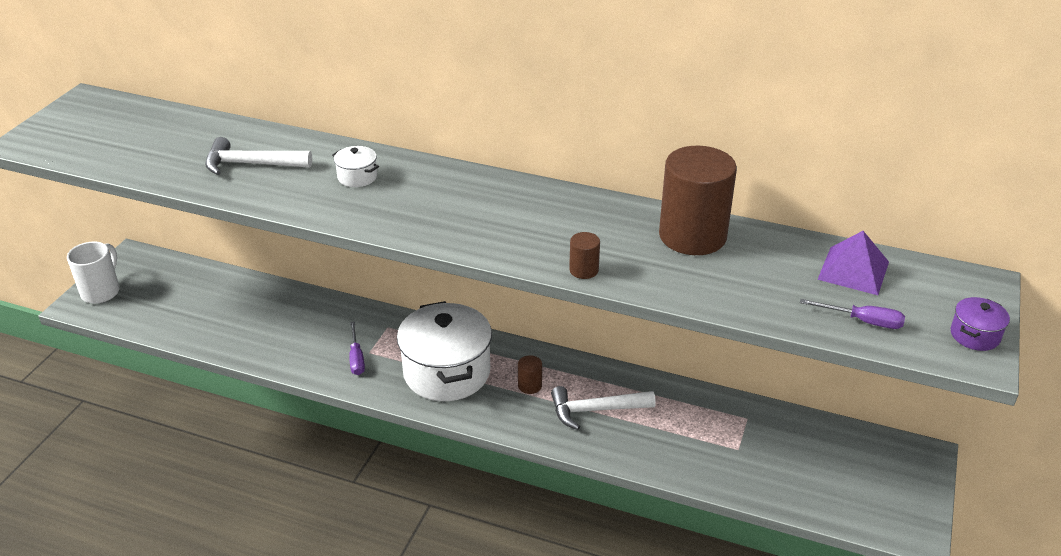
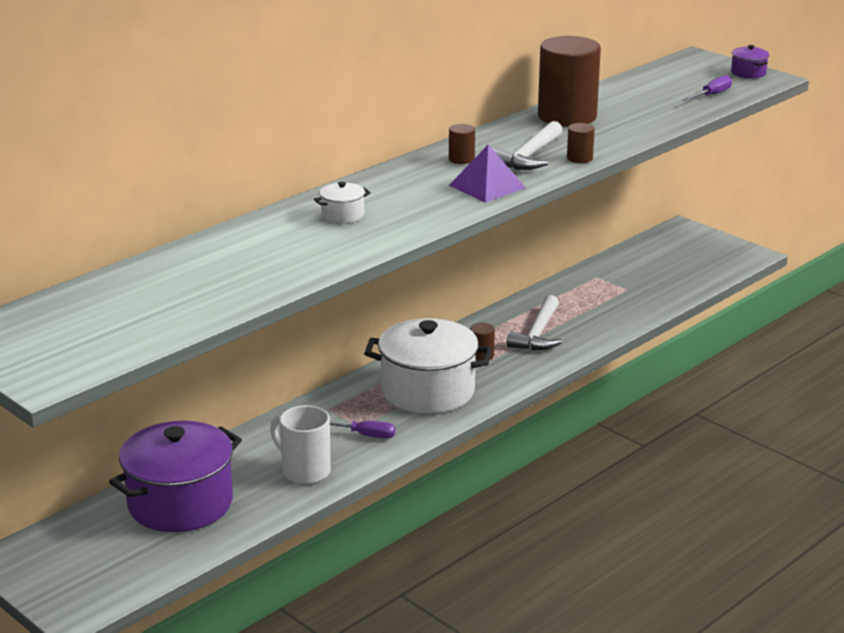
camera: 65 degrees left, 10 degrees down
white mug [67,241,120,304] -> white mug moved to [270,405,331,484]
white hammer [205,137,312,175] -> white hammer moved to [493,121,563,170]
purple pyramid [817,231,889,295] -> purple pyramid moved to [449,144,526,203]
none -> purple pot [109,421,242,532]
none -> brown cylinder [449,124,475,164]

